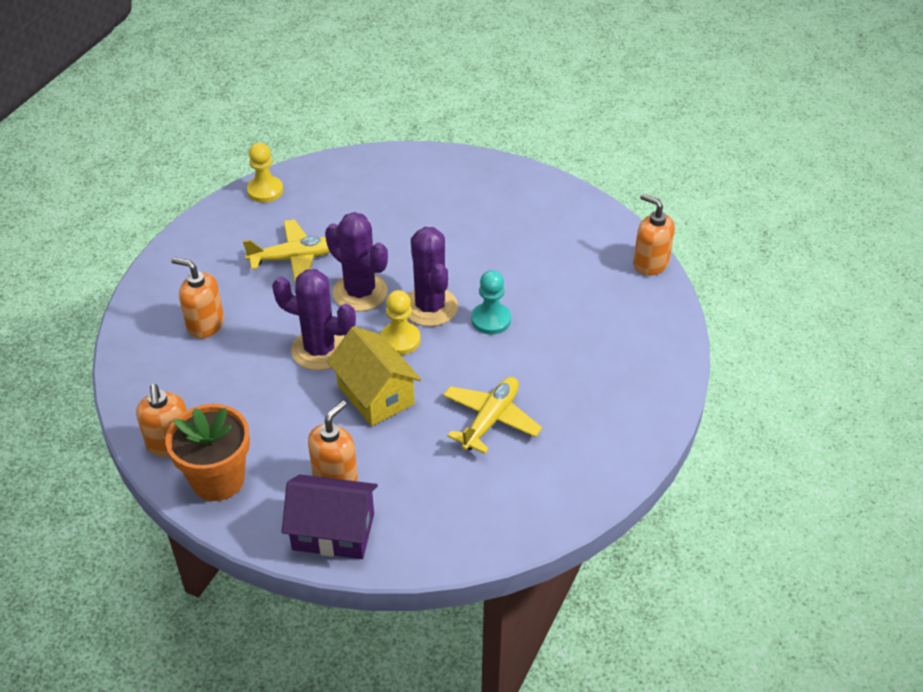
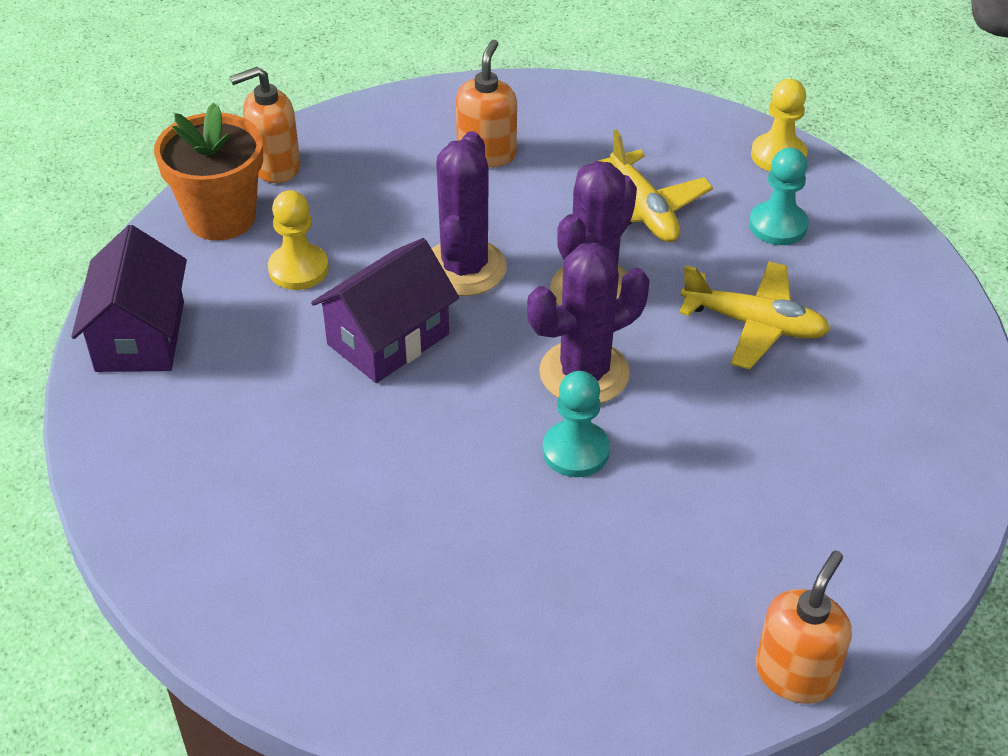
camera: 80 degrees right, 0 degrees up
orange soap dispenser [308,400,358,481] -> none
yellow house [327,326,421,426] -> purple house [311,238,459,383]
yellow pawn [381,290,421,355] -> yellow pawn moved to [268,190,329,290]
yellow plane [443,377,542,454] -> yellow plane moved to [679,262,831,369]
none -> turquoise pawn [749,148,809,245]

